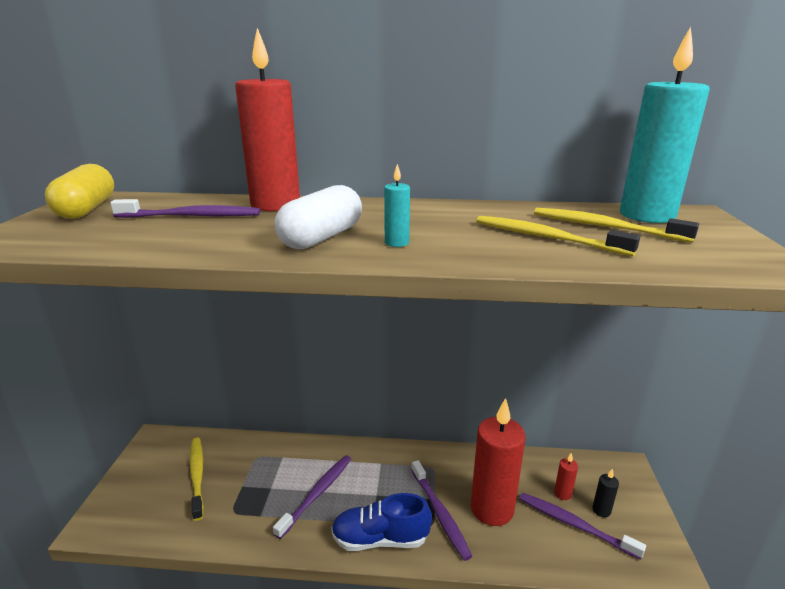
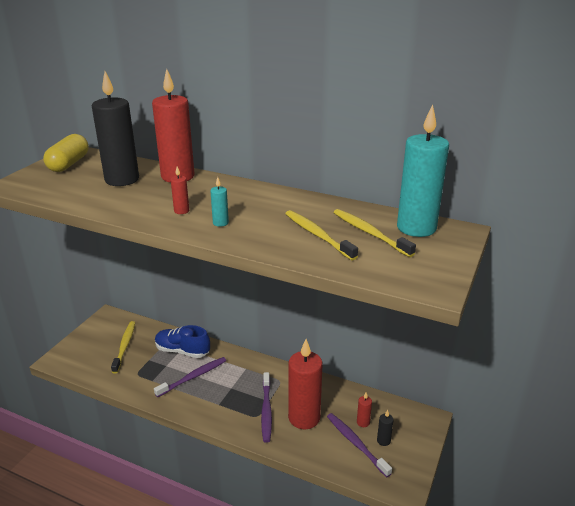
camera: 20 degrees right, 5 degrees up
purple toothbrush [110,199,260,218] -> black candle [92,71,139,186]
white capsule [275,185,362,249] -> red candle [171,166,189,214]
blue shoe [331,493,432,551] -> blue shoe moved to [155,325,210,358]

